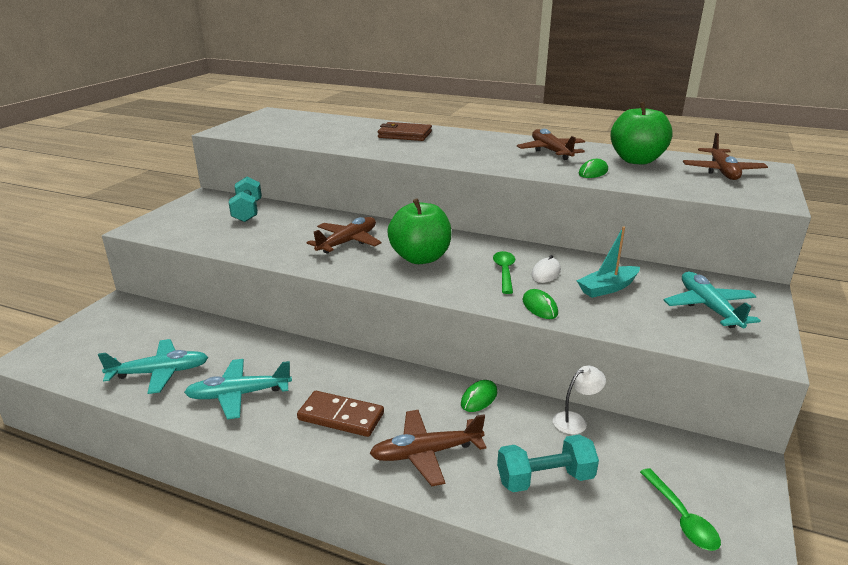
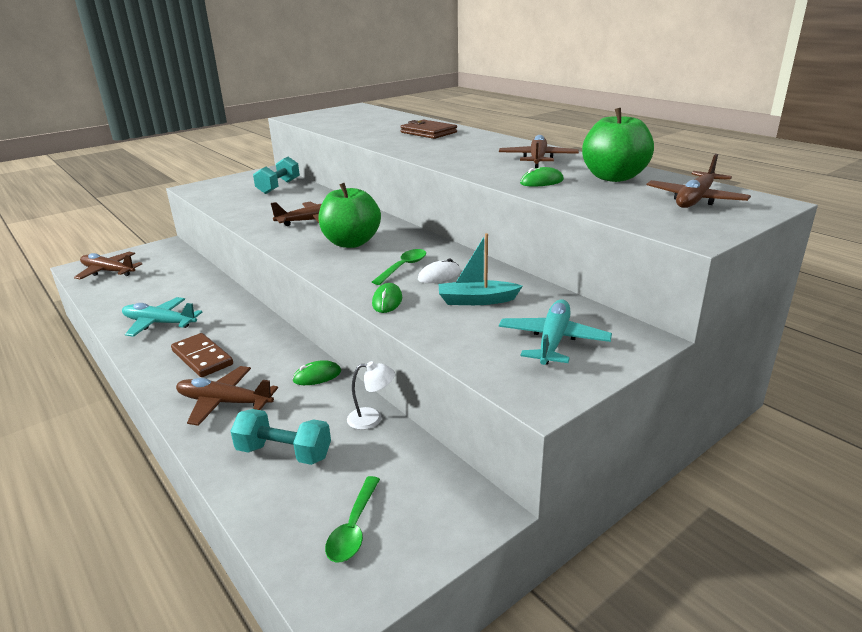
camera: 30 degrees right, 0 degrees up
turquoise plane [98,339,209,394] -> none
none -> brown plane [74,252,142,280]

